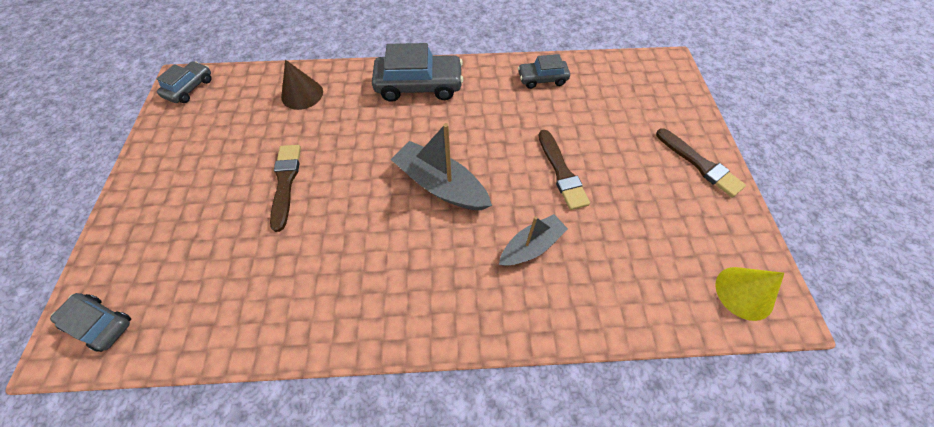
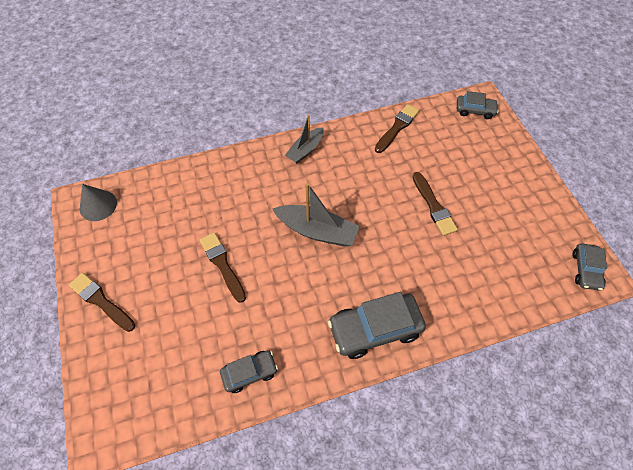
camera: 165 degrees right, 0 degrees up
brown cone [281,60,323,110] -> none
grey boat [499,214,568,266] -> grey boat moved to [285,115,324,163]
yellow cone [716,267,784,321] -> grey cone [80,184,117,221]
none -> brown brush [375,104,419,153]

